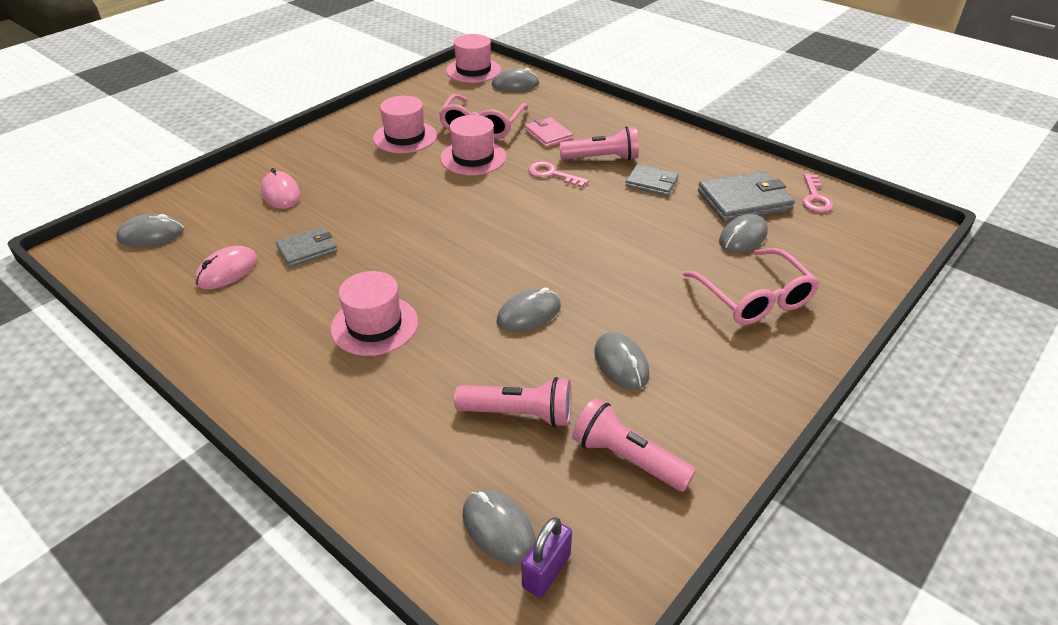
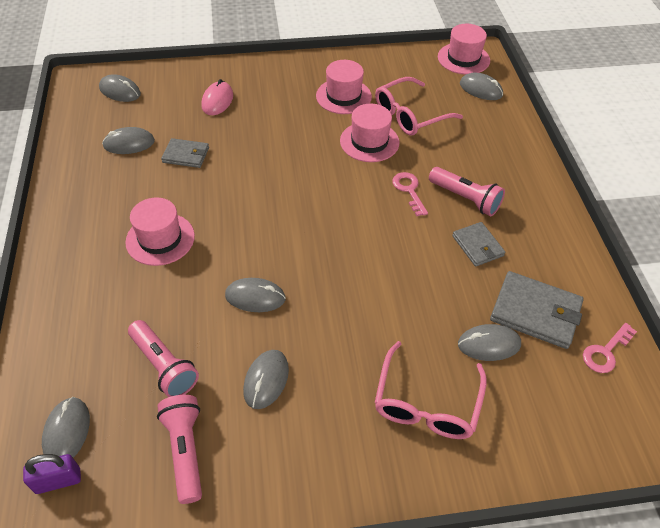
camera: 40 degrees right, 10 degrees up
pink mouse [195,246,257,289] -> grey mouse [102,127,155,154]
pink wallet [525,117,573,147] -> none

